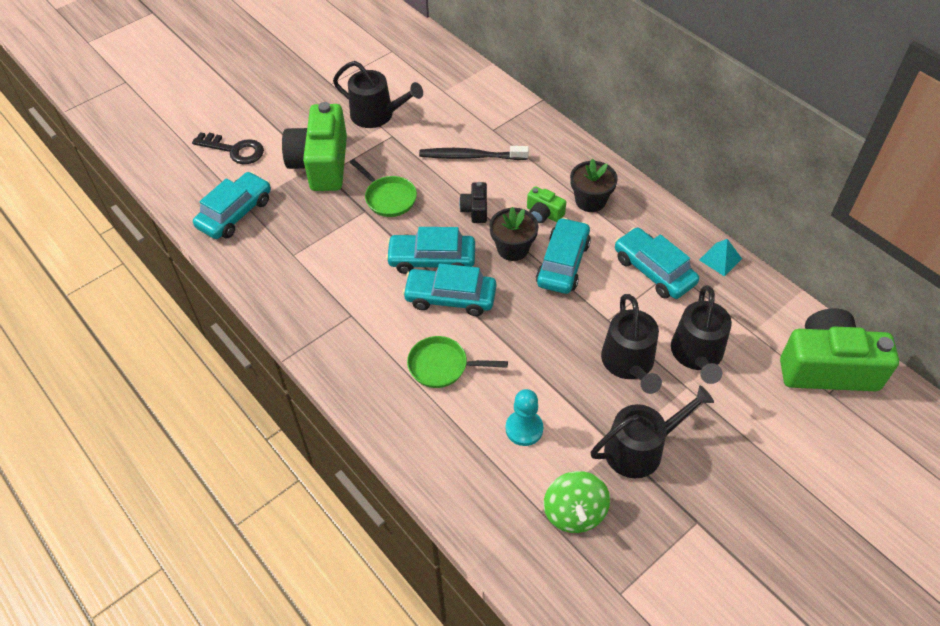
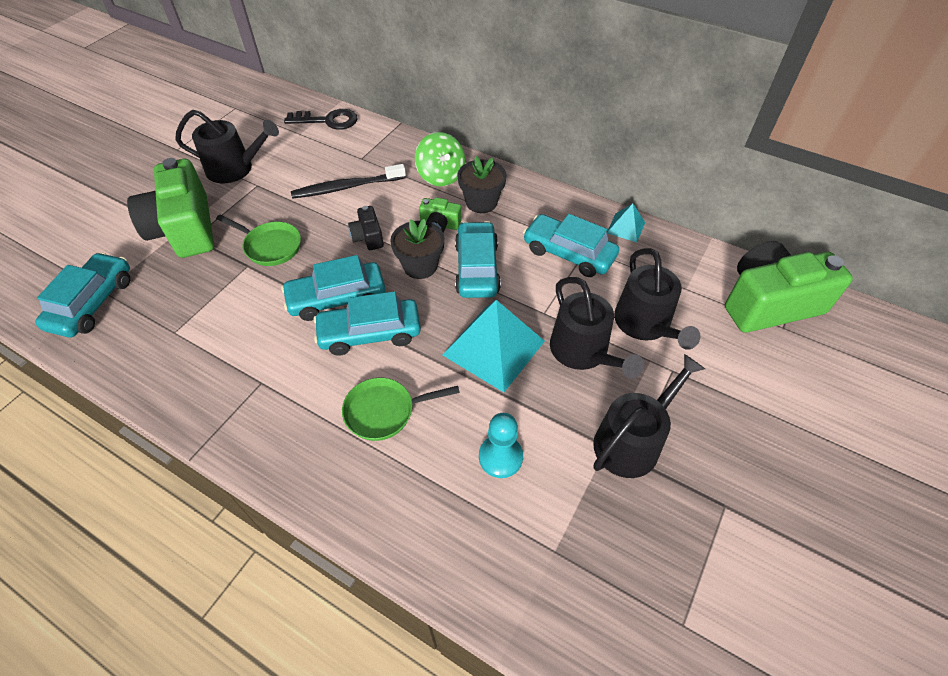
camera: 20 degrees left, 0 degrees up
black key [192,132,264,164] -> black key moved to [284,109,358,130]
green spinning top [544,471,610,533] -> green spinning top moved to [415,132,465,186]
none -> turquoise pyramid [443,300,545,392]

